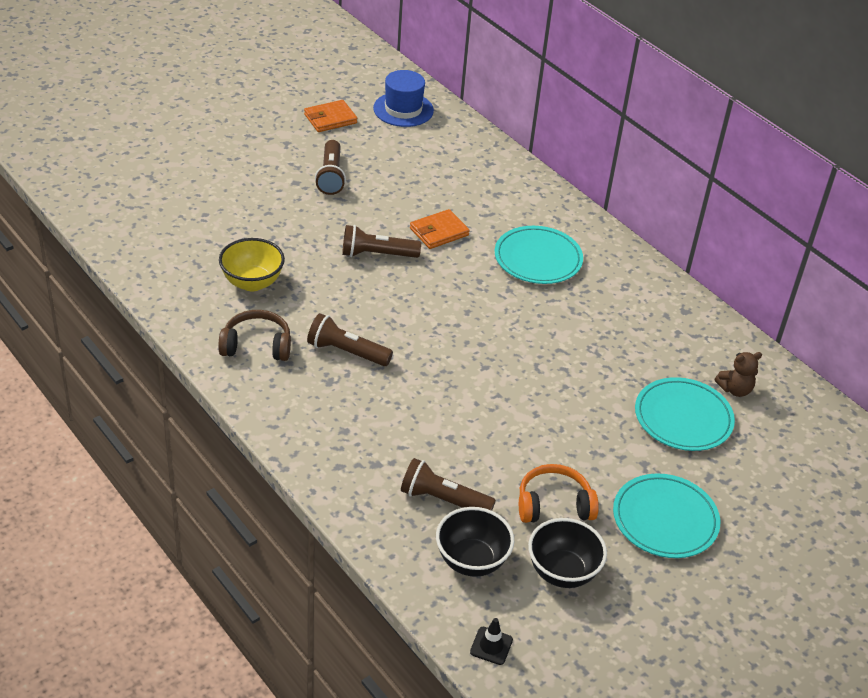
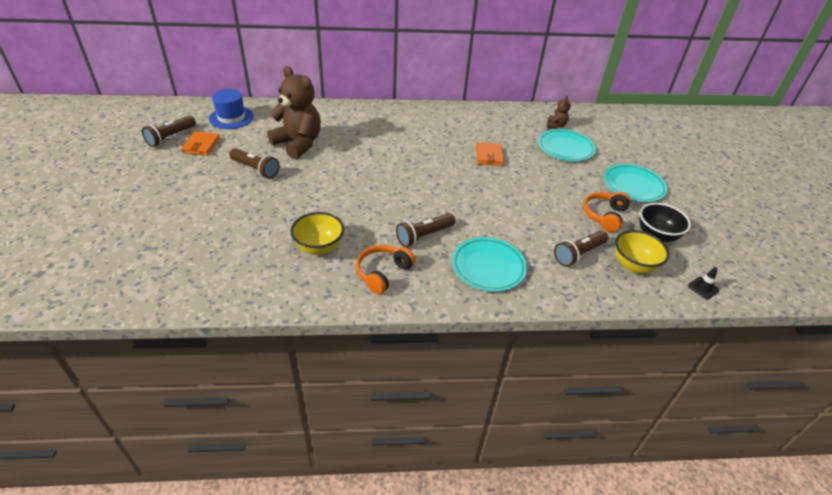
camera: 55 degrees left, 0 degrees up
brown headphones [218,310,291,361] -> orange headphones [356,245,416,294]
brown flashlight [342,225,421,258] -> brown flashlight moved to [142,116,196,147]
orange wallet [410,209,470,249] -> orange wallet moved to [476,142,504,166]
black bowl [436,507,514,577] -> yellow bowl [615,230,669,273]
turquoise plate [495,226,583,284] -> turquoise plate moved to [452,237,527,292]
none -> brown teddy bear [267,66,321,159]

